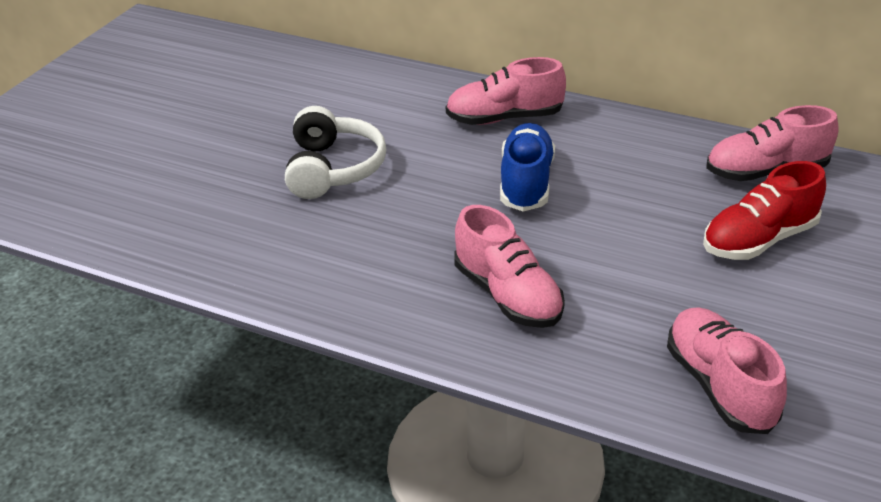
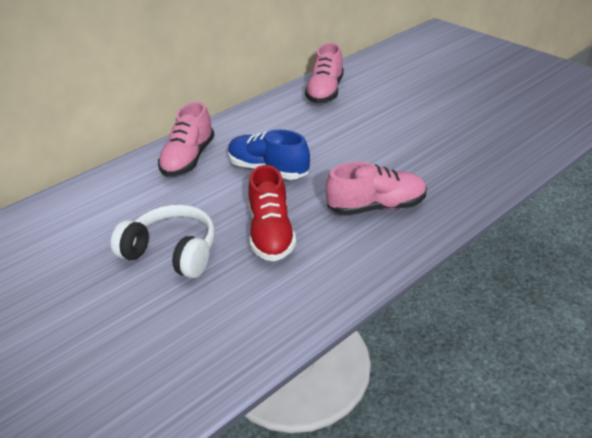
camera: 65 degrees left, 0 degrees up
pink shoe [667,307,787,434] -> none
red shoe [703,161,826,260] -> red shoe moved to [248,165,296,261]

